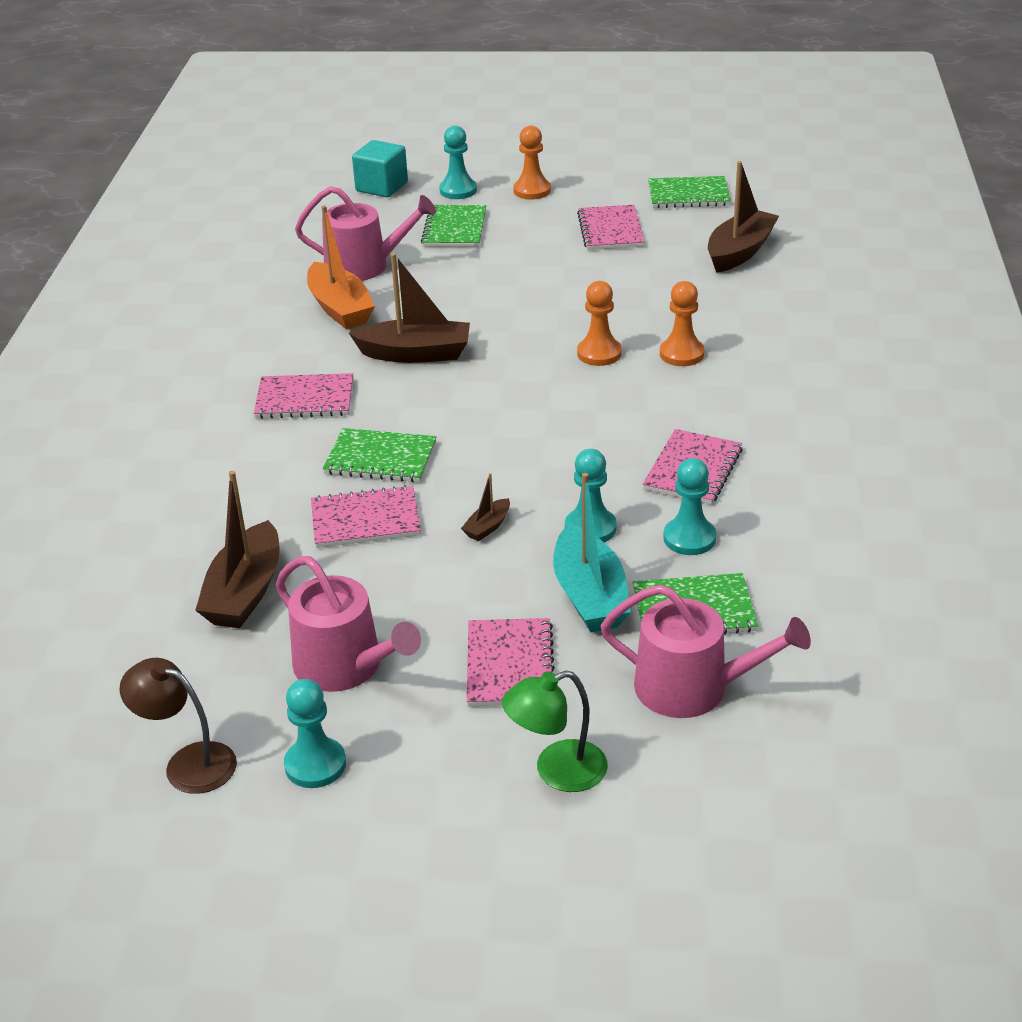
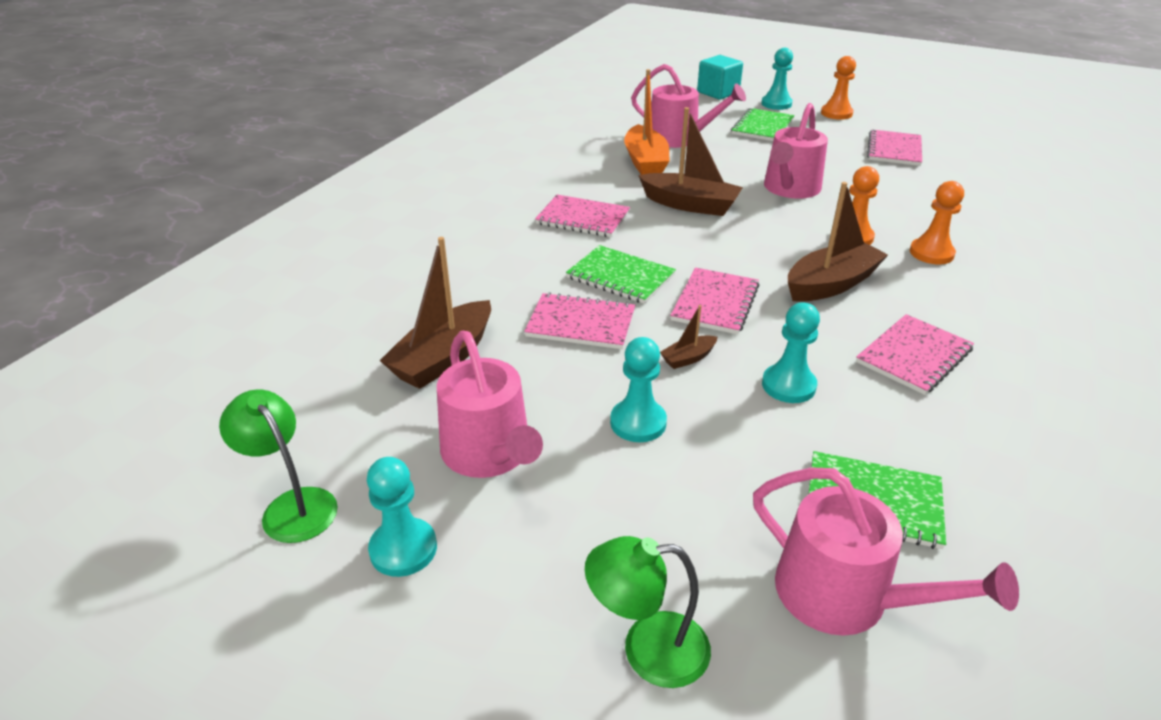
camera: 20 degrees right, 0 degrees up
brown lamp [119,658,237,794] -> green lamp [219,390,338,543]
pink notebook [467,618,555,706] -> pink notebook moved to [670,268,759,334]
turquoise boat [553,473,631,632] -> none
green notebook [648,176,731,208] -> none
turquoise pawn [663,458,716,555] -> turquoise pawn moved to [610,337,667,442]
brown boat [708,161,779,273] -> brown boat moved to [788,182,888,302]
none -> pink watering can [764,103,828,199]

